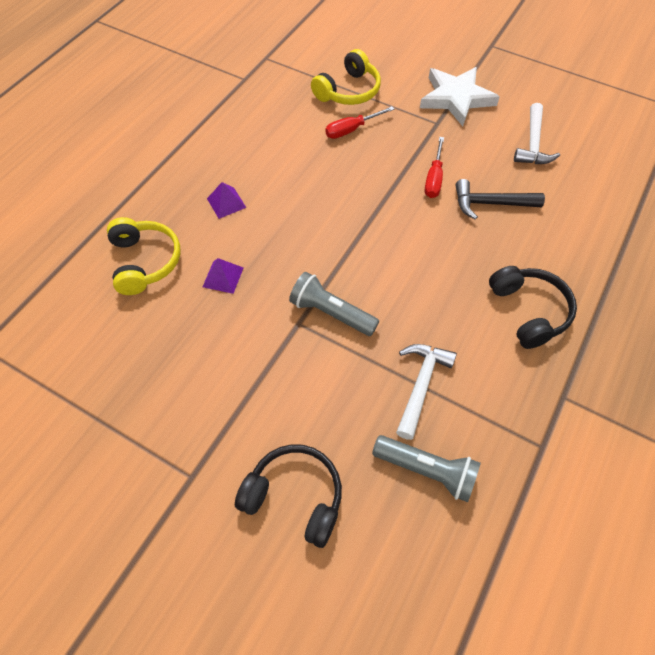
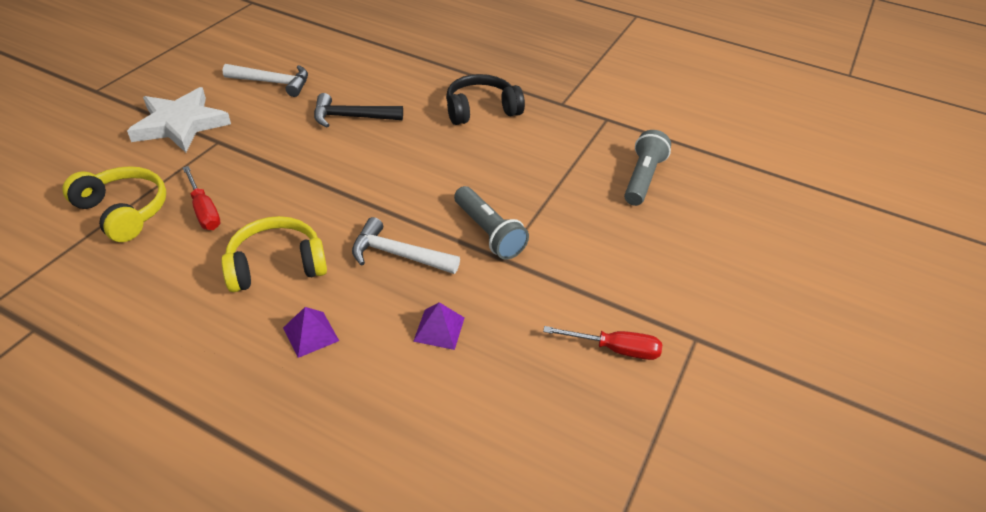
camera: 95 degrees left, 15 degrees down
yellow headphones [107,217,180,295] -> yellow headphones moved to [221,216,327,292]
black headphones [235,444,342,548] -> none
grey flashlight [289,272,379,336] -> grey flashlight turned 60 degrees counterclockwise [454,186,529,260]
white hammer [396,344,457,440] -> white hammer moved to [352,217,460,274]
red screwdriver [425,137,444,198] -> red screwdriver moved to [543,326,662,360]
black hammer [455,179,545,220] -> black hammer turned 90 degrees clockwise [314,93,403,127]

